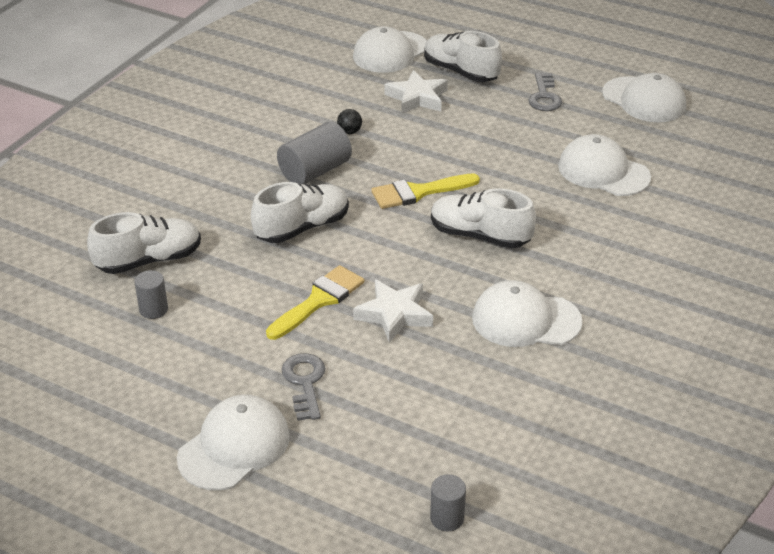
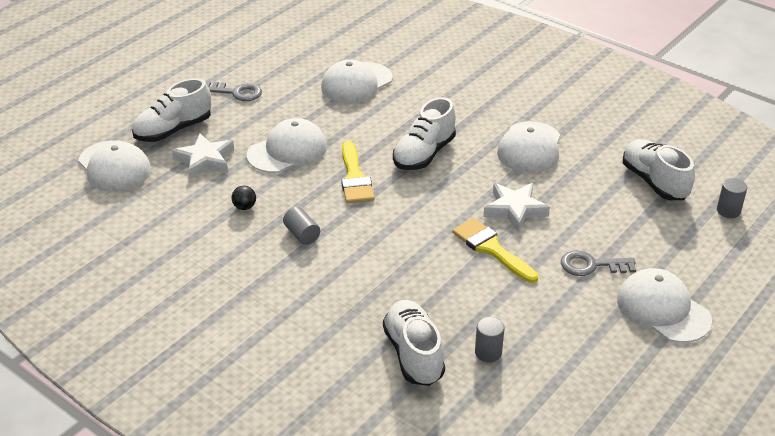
camera: 80 degrees left, 0 degrees up
white shoe [251,182,349,243] -> white shoe moved to [623,139,695,200]
grey cylinder [277,122,352,184] -> grey cylinder [283,207,320,245], size x0.57
white cap [602,73,686,122] -> white cap moved to [247,118,327,173]

